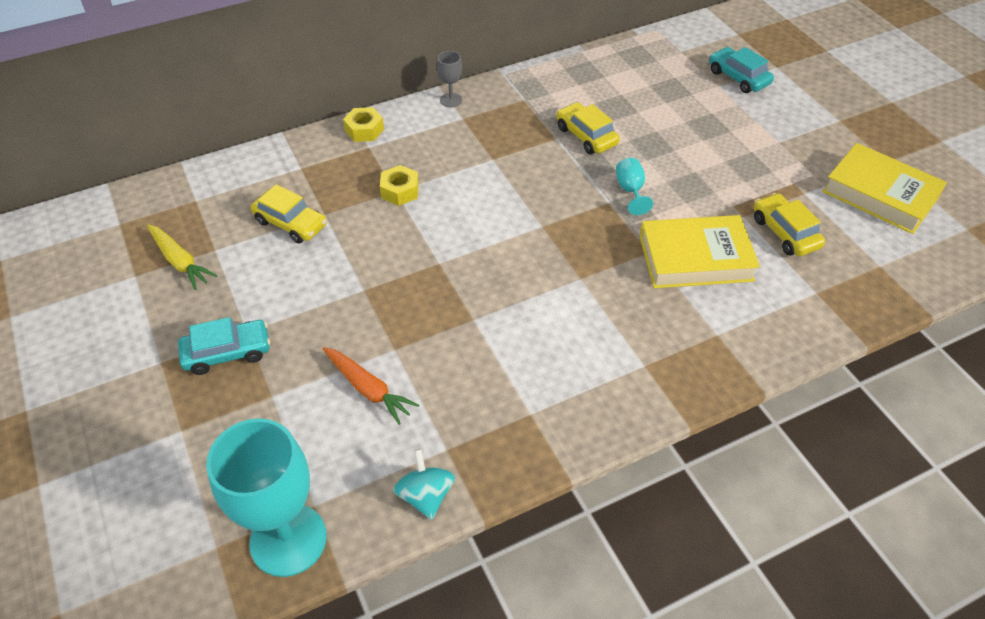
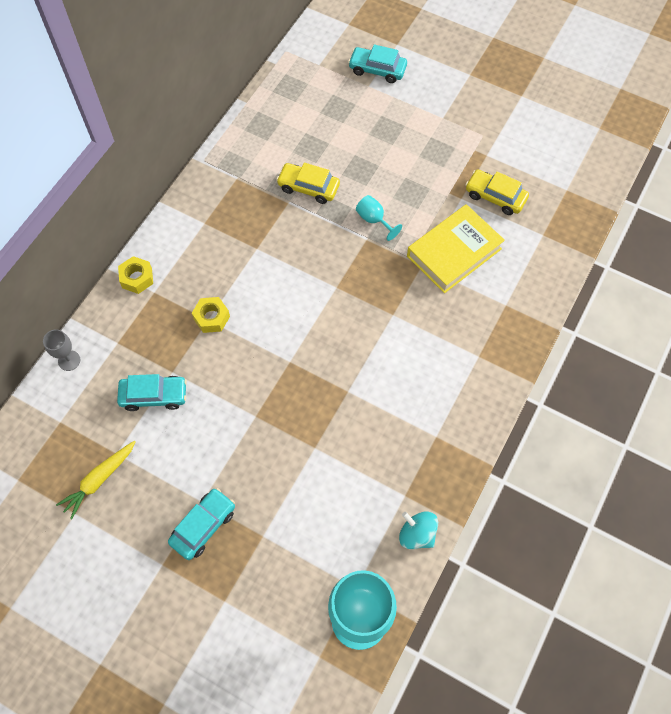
camera: 35 degrees left, 15 degrees up
yellow carrot [147,224,217,290] -> yellow carrot turned 120 degrees clockwise [56,441,136,519]
yellow car [251,184,327,244] -> turquoise car [117,374,187,411]
orange carrot [323,347,419,425] -> none
grey goblet [437,51,462,107] -> grey goblet moved to [43,329,81,371]
yellow book [822,143,947,234] -> none

